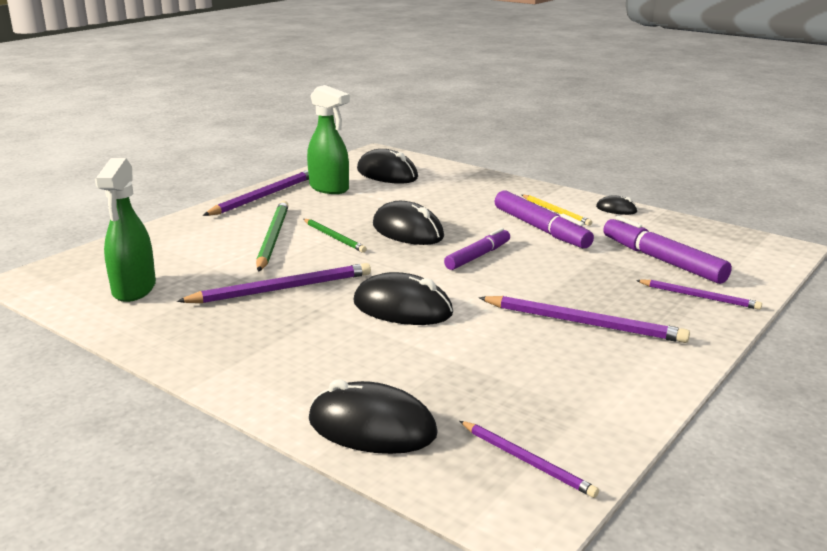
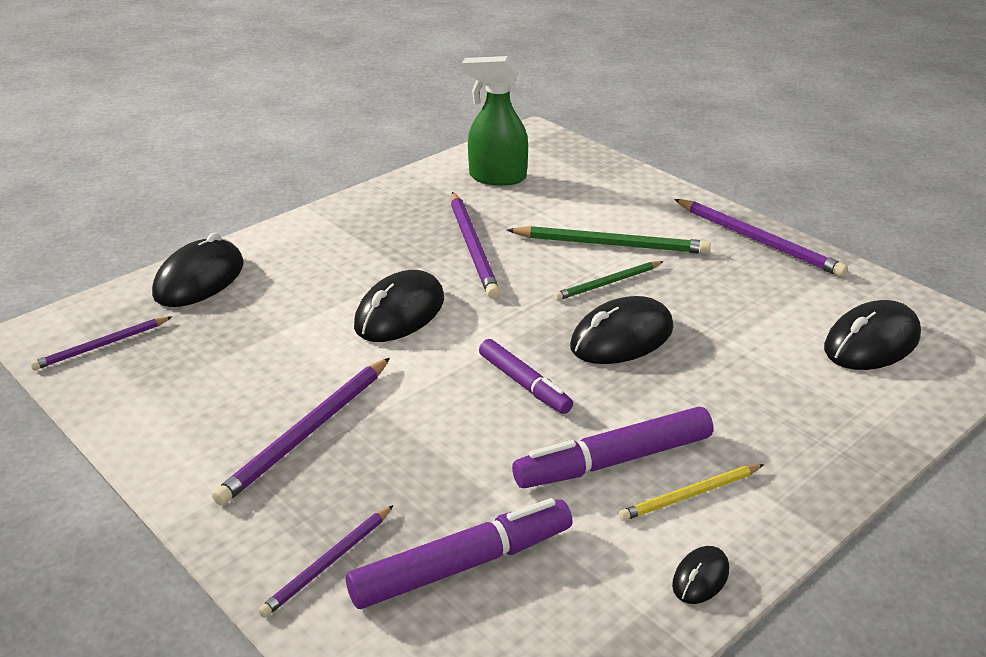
camera: 100 degrees right, 10 degrees up
green spray bottle [307,85,350,194] -> none

